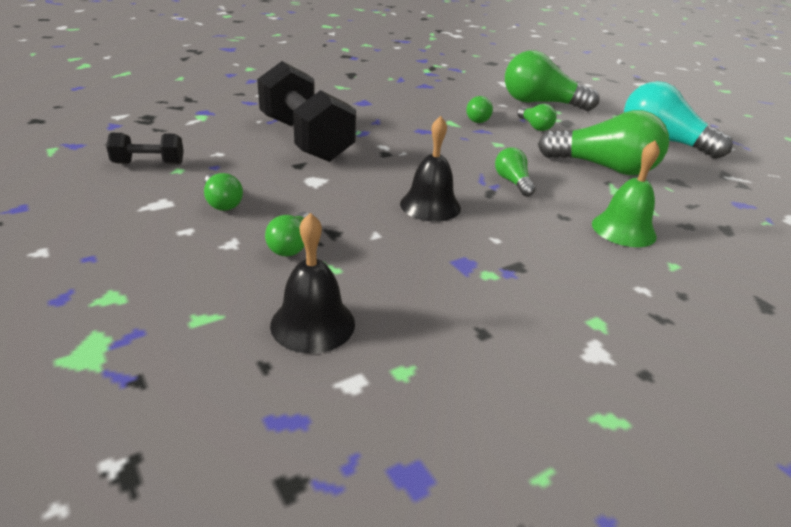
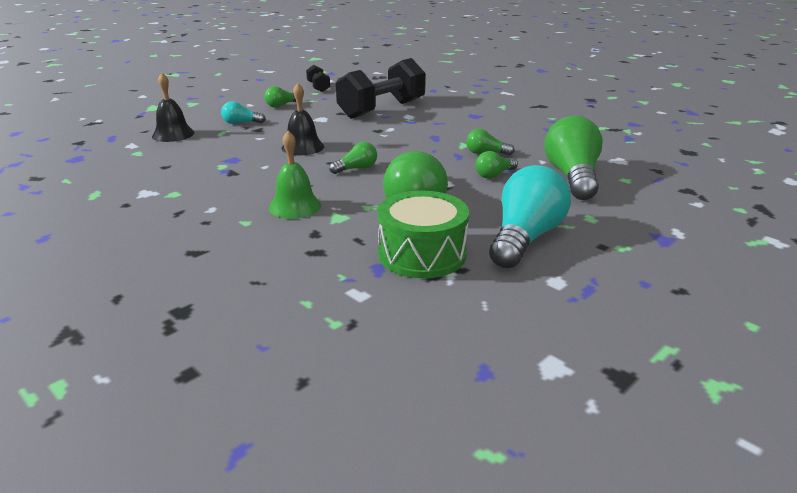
camera: 80 degrees right, 5 degrees down
green light bulb [265,212,309,256] -> turquoise light bulb [221,101,266,124]
none -> green drum [378,191,469,278]

